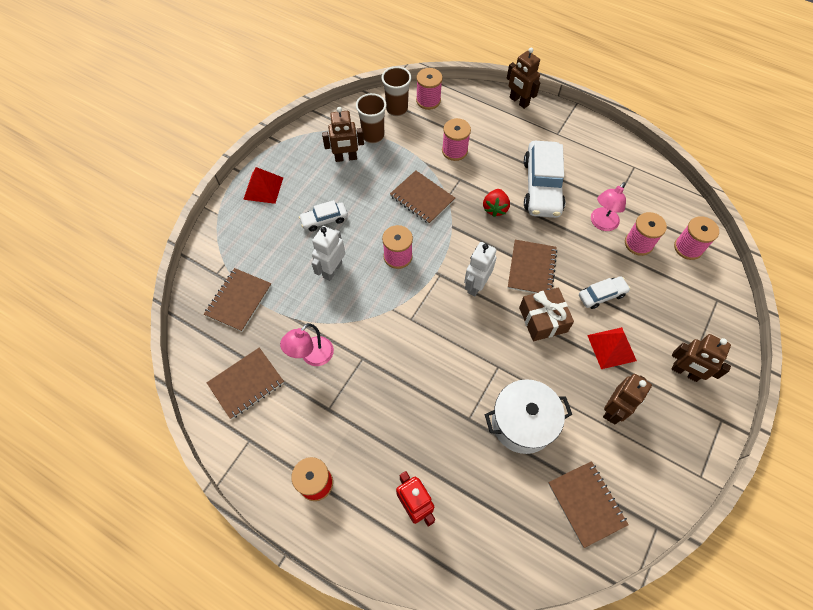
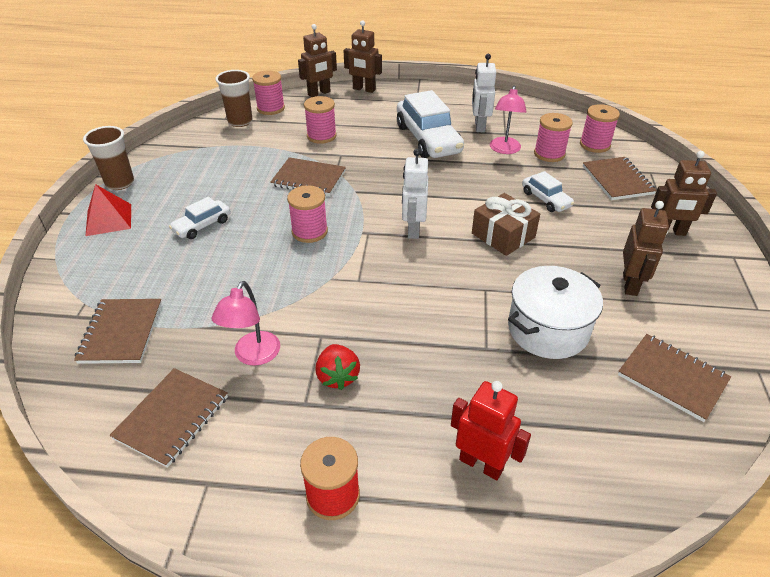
camera: 25 degrees left, 20 degrees down
white robot [312,226,345,281] -> white robot moved to [472,54,496,132]
brown robot [322,107,364,162] -> brown robot moved to [298,24,337,97]
brown cup [356,93,387,143] -> brown cup moved to [83,126,134,190]
red strawberry [483,189,510,217] -> red strawberry moved to [315,344,360,390]
brown notebook [508,240,557,293] -> brown notebook moved to [583,157,657,200]
white car [579,276,631,309] -> white car turned 105 degrees clockwise [522,171,574,212]
red pyramid [587,327,637,369] -> none

